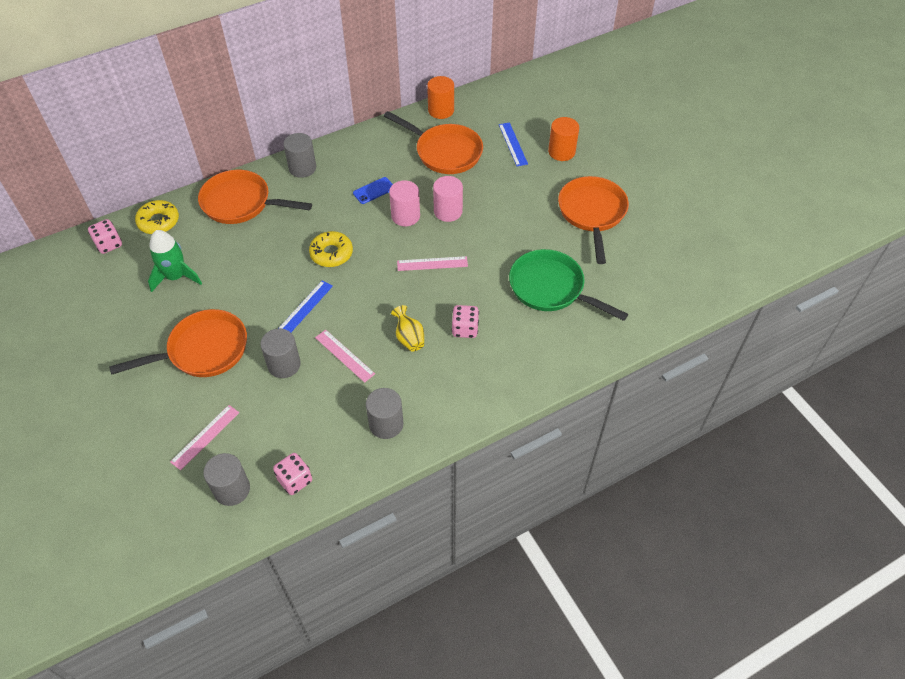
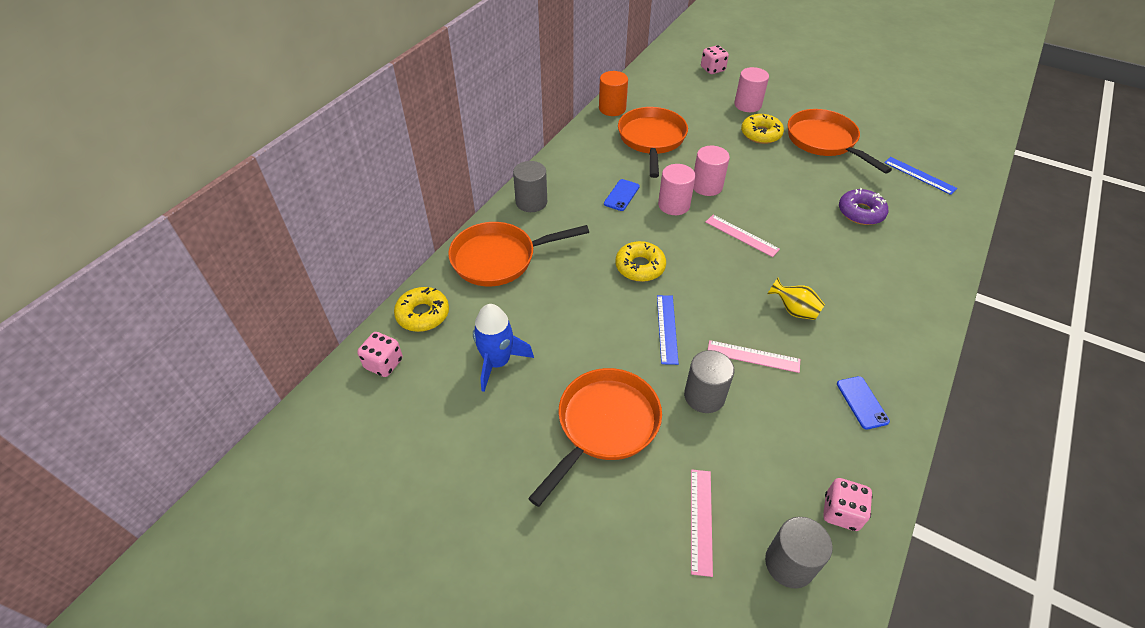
camera: 30 degrees left, 5 degrees down
green rocket [148,230,202,292] -> blue rocket [473,304,534,392]
grey cylinder [366,388,404,439] -> blue phone [837,376,890,430]
orange pan [384,111,483,174] -> orange pan turned 90 degrees counterclockwise [618,107,688,178]
pink ruler [397,256,468,271] -> pink ruler turned 75 degrees clockwise [706,215,780,257]
pink dice [452,305,479,338] -> pink dice moved to [701,45,729,74]
blue ruler [499,122,528,166] -> blue ruler moved to [884,157,957,195]
green pan [509,249,628,321] -> purple donut [839,188,888,225]
orange cylinder [548,117,579,161] -> pink cylinder [734,67,769,112]
none -> yellow donut [741,114,784,144]

